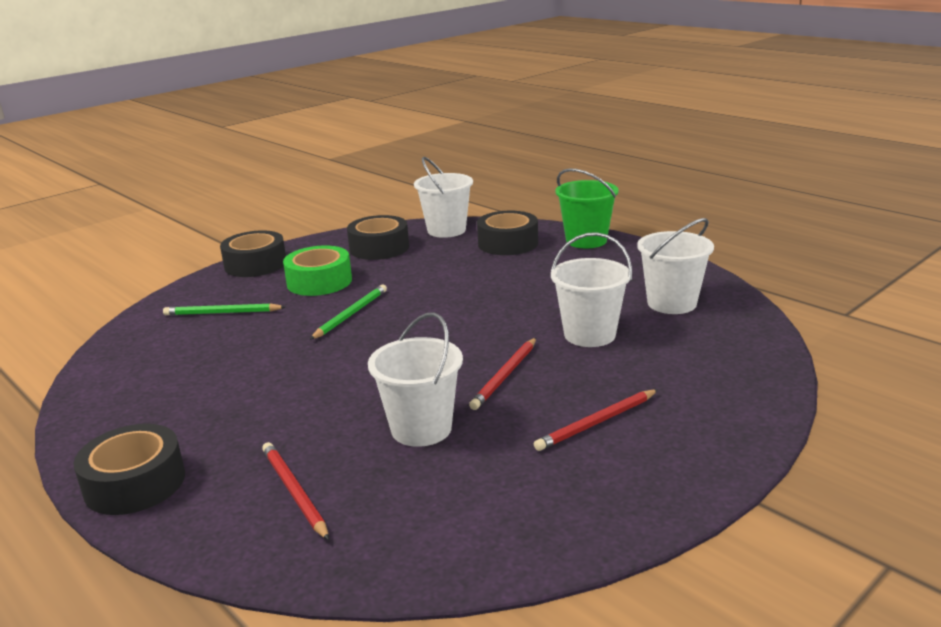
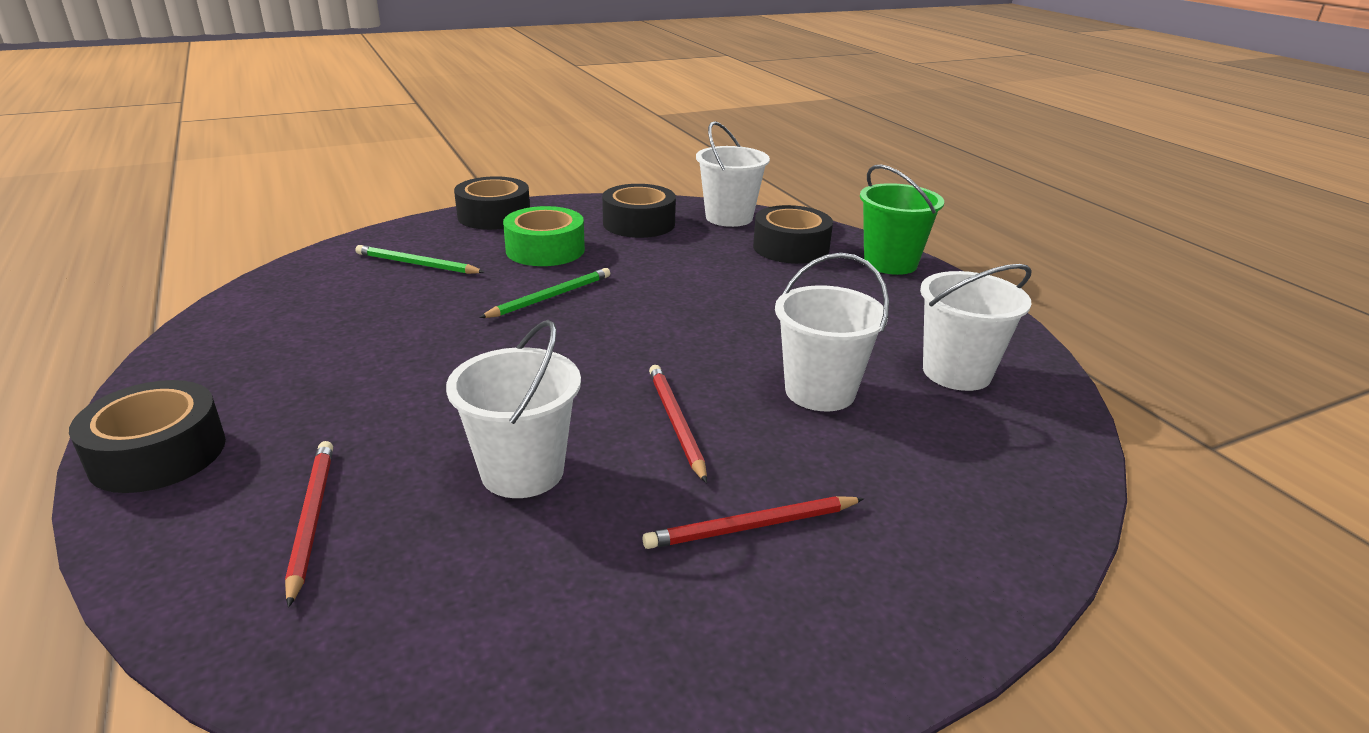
camera: 15 degrees right, 5 degrees up
red pencil [469,338,536,410] -> red pencil turned 120 degrees clockwise [649,365,707,483]

